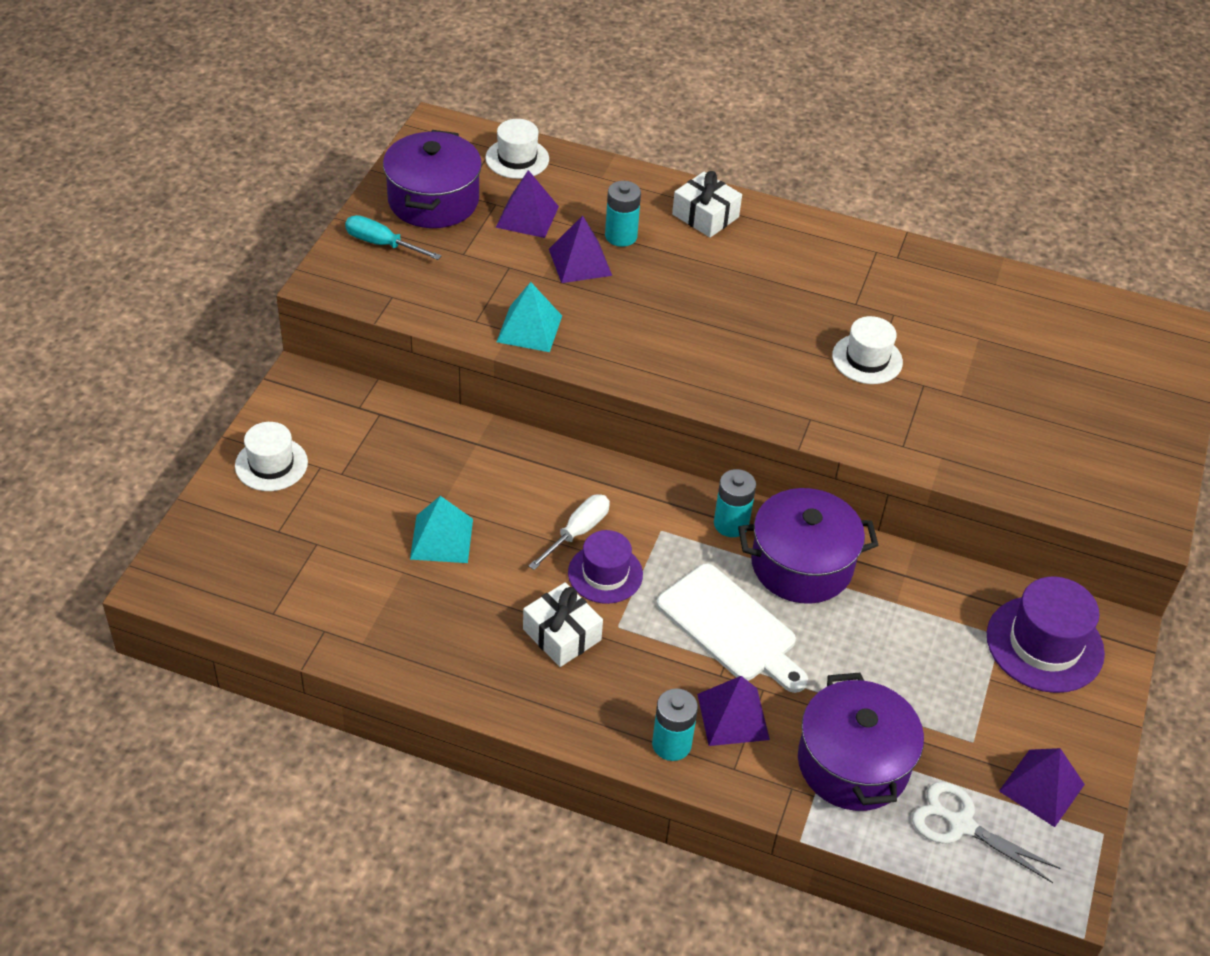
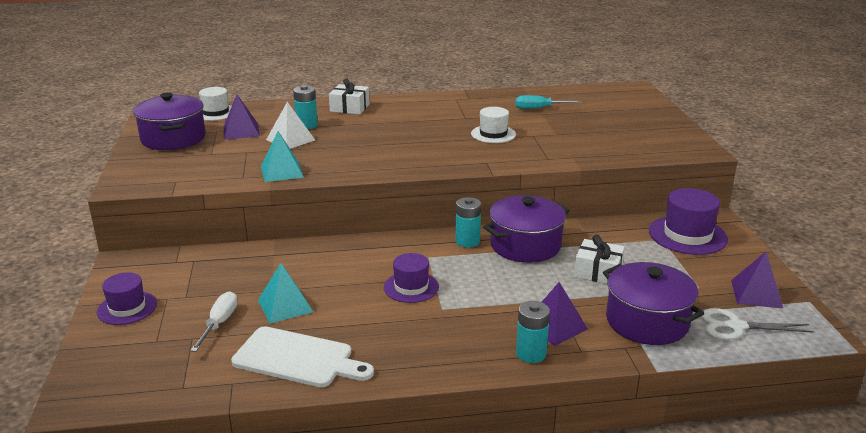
camera: 25 degrees left, 20 degrees down
white hat [235,422,308,491] -> purple hat [97,272,157,325]
turquoise screwdriver [345,215,442,260] -> turquoise screwdriver moved to [515,95,582,109]
white gift [523,582,603,667] -> white gift moved to [574,234,625,284]
white screwdriver [528,495,610,570] -> white screwdriver moved to [190,291,238,352]
purple pyramid [549,215,612,283] -> white pyramid [266,102,315,149]
white cutting board [656,564,808,693] -> white cutting board moved to [231,326,374,387]

